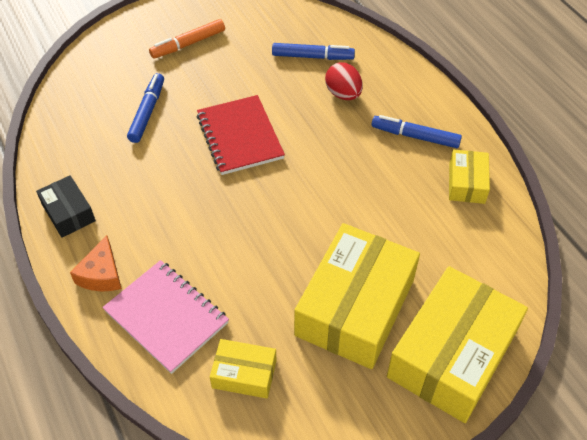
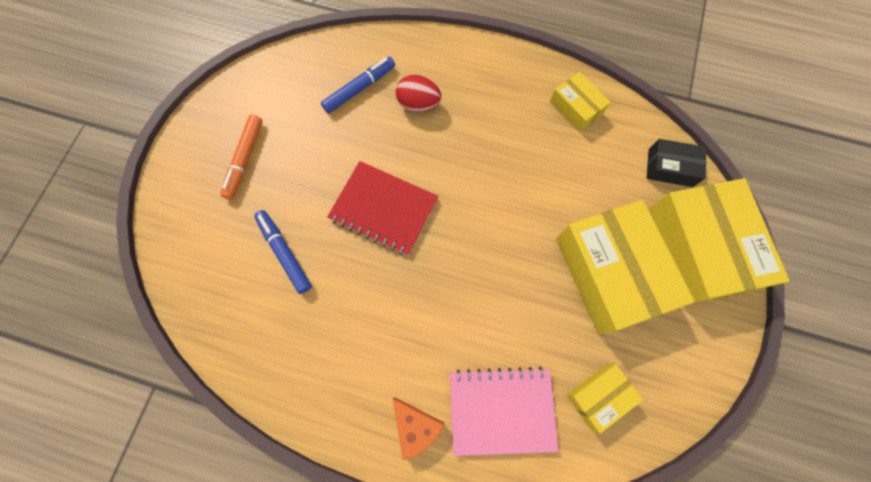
camera: 45 degrees left, 20 degrees up
black box [36,175,96,238] -> black box moved to [647,139,707,187]
blue marker [372,115,462,148] -> none

